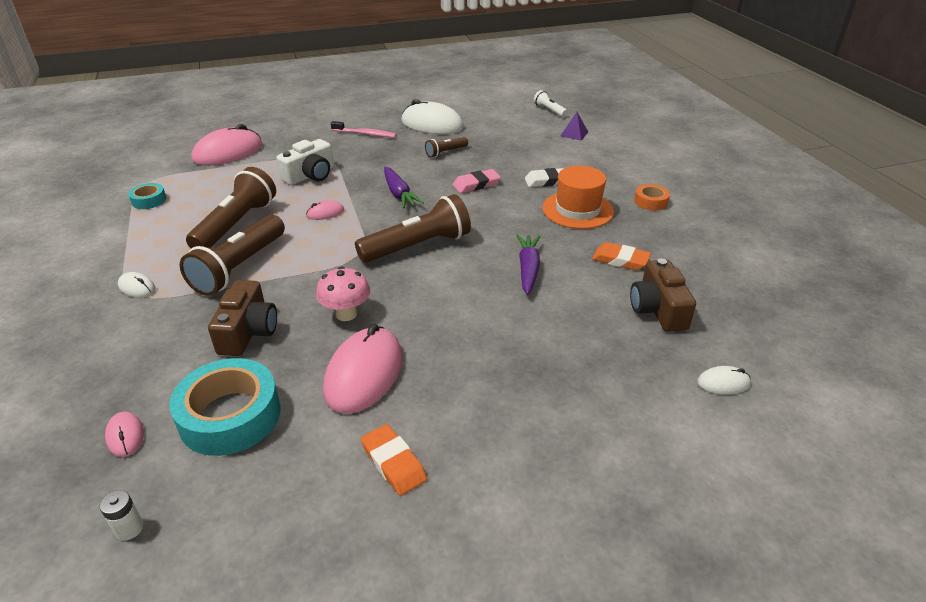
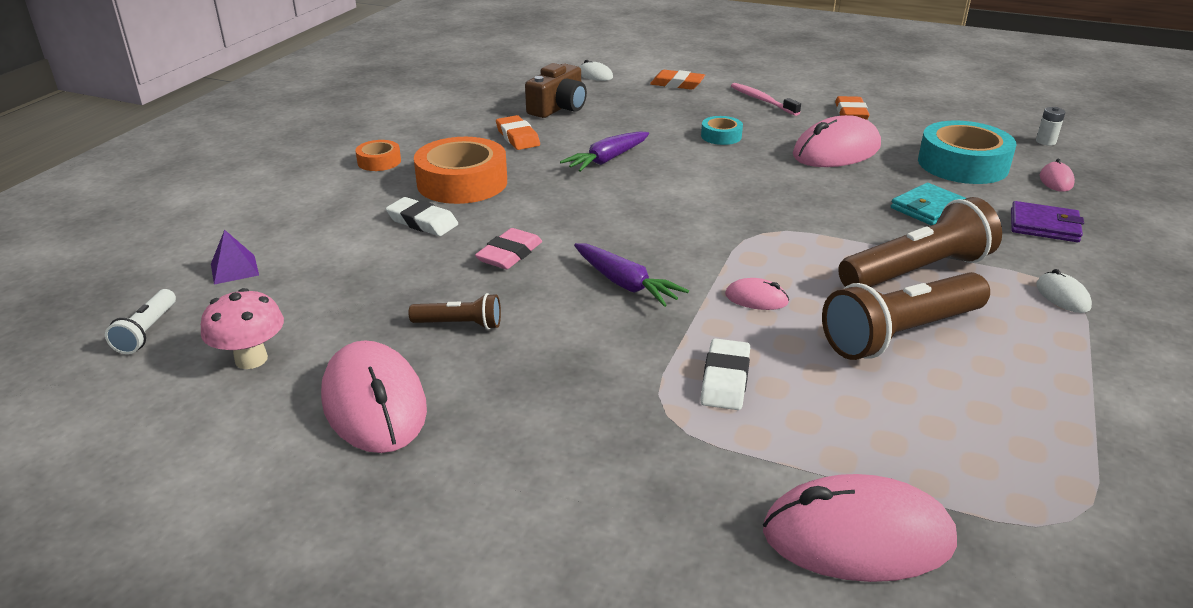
camera: 140 degrees left, 5 degrees down
turquoise tape [128,183,166,209] -> turquoise tape moved to [701,116,743,145]
brown camera [208,280,277,356] -> turquoise wallet [891,183,966,225]
white camera [276,139,334,185] -> white eraser [700,338,750,410]
pink mushroom [316,266,370,321] -> pink mushroom moved to [201,288,284,369]
pink toothbrush [331,121,397,138] -> pink toothbrush moved to [731,83,801,116]
brown flashlight [355,194,471,263] -> none
purple carrot [384,167,424,208] -> purple carrot turned 120 degrees clockwise [574,243,689,307]
white mouse [401,99,464,134] -> pink mouse [321,340,427,453]
pink eraser [453,169,501,193] -> pink eraser turned 75 degrees counterclockwise [475,228,542,269]
orange hat [542,166,614,229] -> orange tape [414,137,507,204]
none -> orange eraser [650,70,705,90]
none -> purple wallet [1011,201,1084,242]

